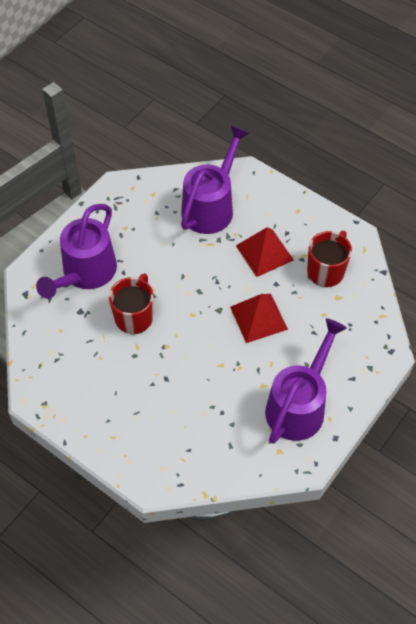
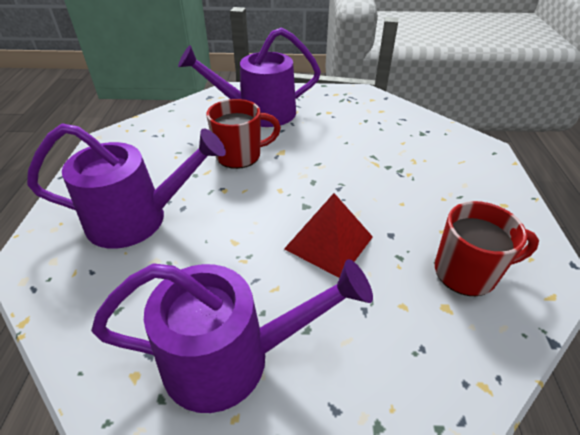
camera: 55 degrees right, 15 degrees down
purple watering can [181,126,249,234] -> purple watering can moved to [27,124,226,249]
red pyramid [236,227,294,277] -> none

